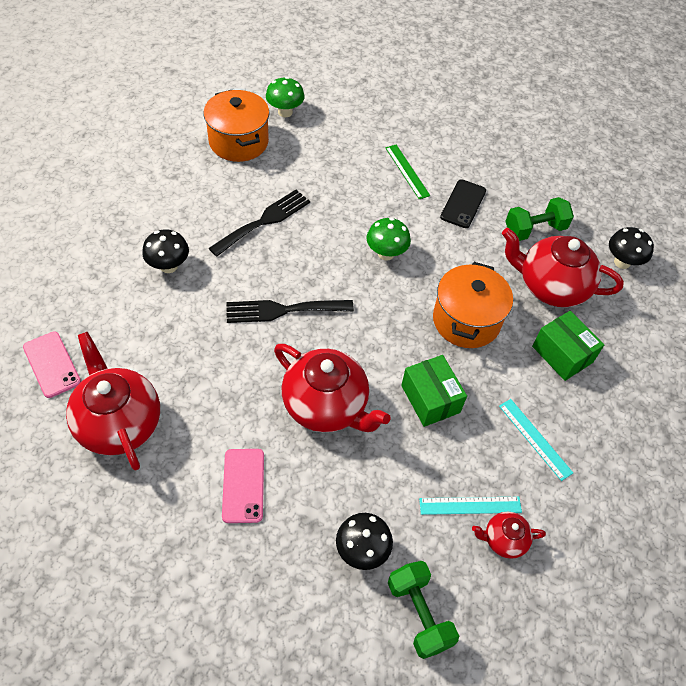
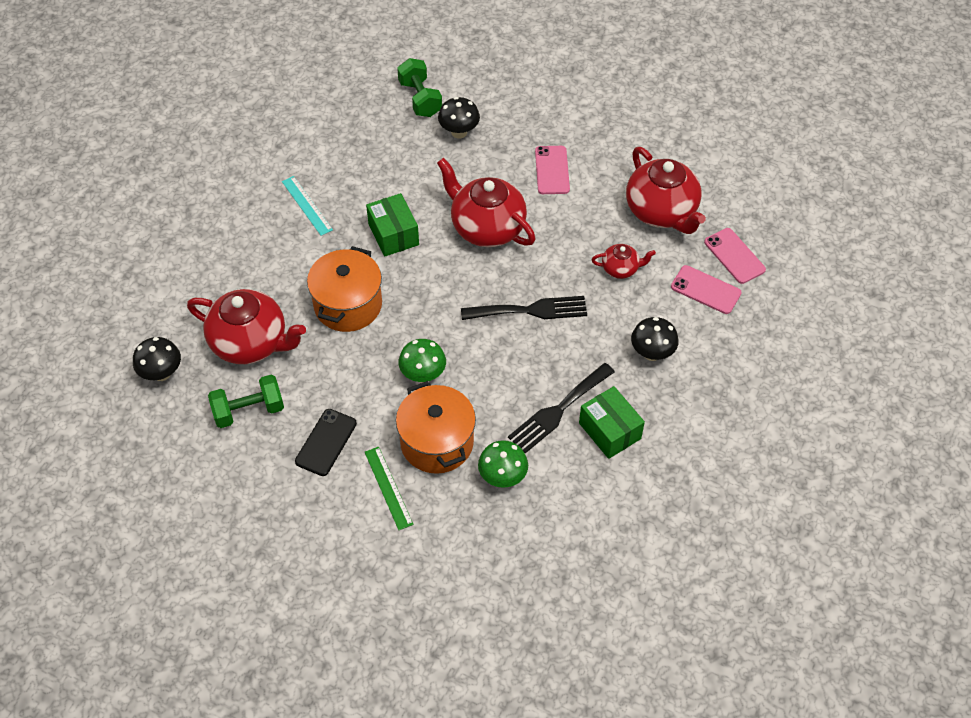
camera: 175 degrees left, 0 degrees up
orange pot [203,90,270,162] -> orange pot moved to [396,381,476,474]
green mushroom [266,77,305,117] -> green mushroom moved to [478,440,528,488]
turquoise ruler [419,497,522,515] -> none
red teapot [472,512,546,559] -> red teapot moved to [592,244,656,279]
green box [532,311,604,381] -> green box moved to [579,386,645,459]
none -> pink phone [671,265,742,314]

